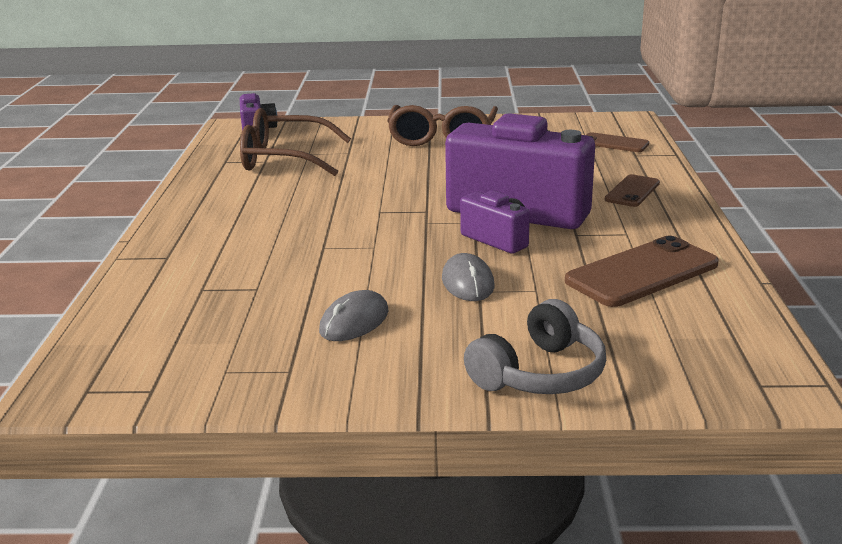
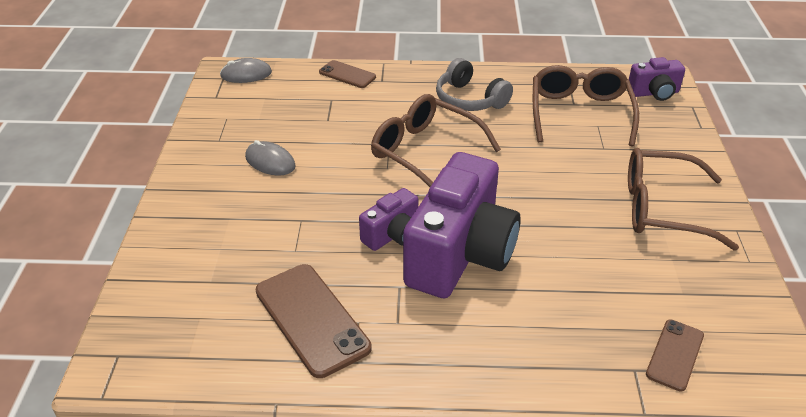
camera: 90 degrees right, 15 degrees up
grey mouse [442,253,494,301] -> grey mouse moved to [220,58,272,83]
grey headphones [464,299,606,394] -> grey headphones moved to [436,58,513,111]
brown phone [605,174,660,207] -> brown phone moved to [319,60,376,88]
none -> brown glasses [371,94,501,187]

